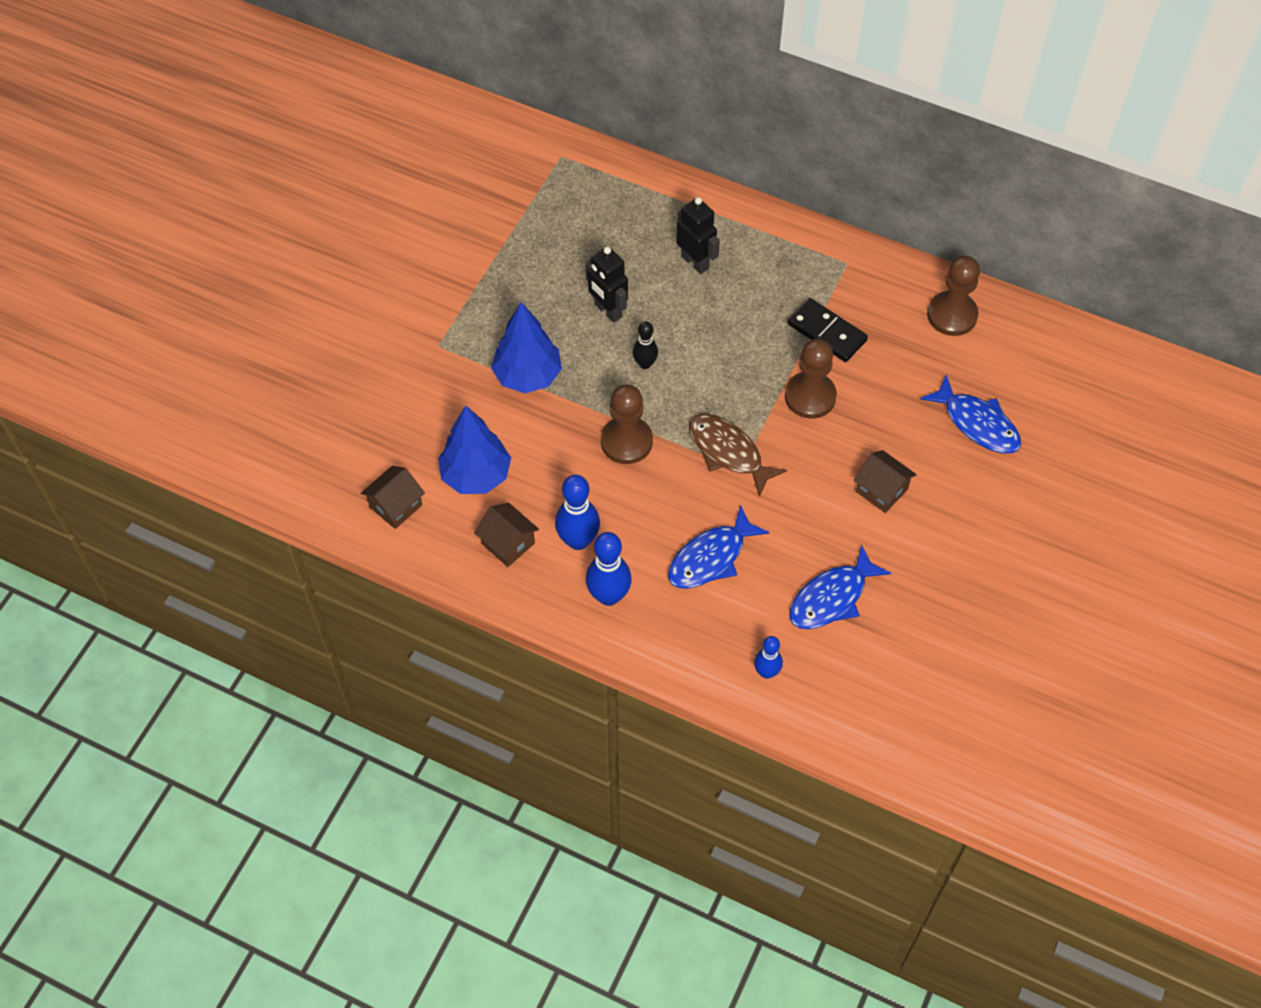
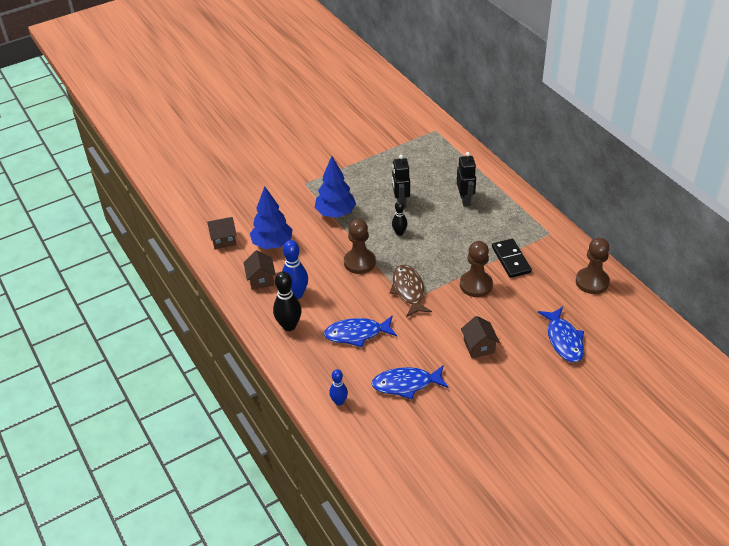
camera: 35 degrees right, 15 degrees down
blue bowling pin [586,532,632,606] -> black bowling pin [273,271,301,331]

